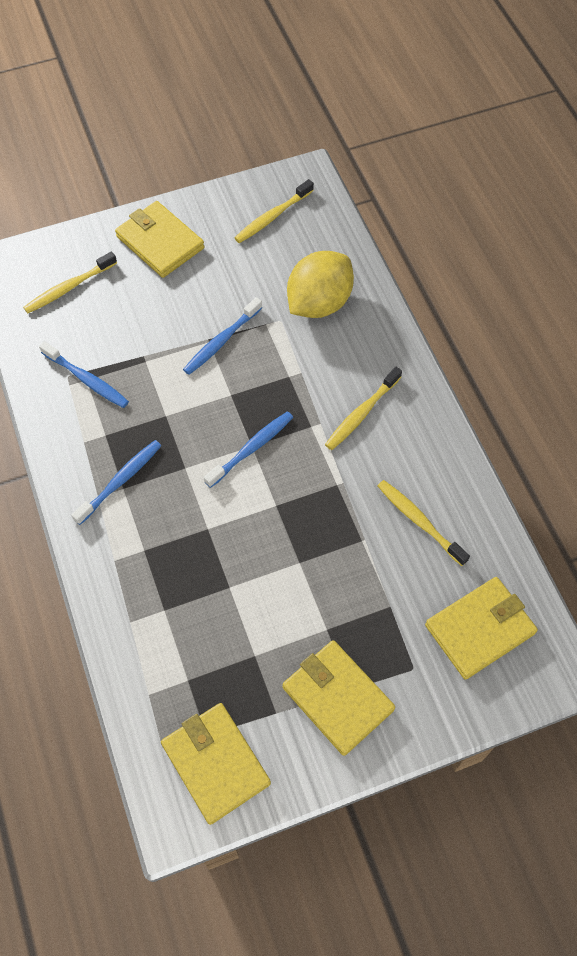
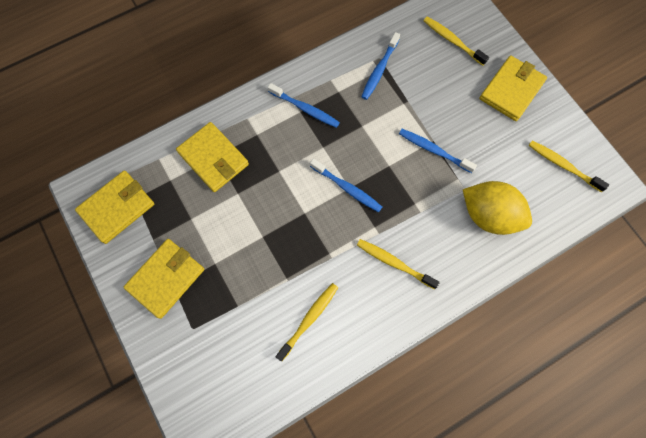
camera: 80 degrees right, 10 degrees up
yellow wallet [425,577,538,680] -> yellow wallet moved to [176,122,249,192]

